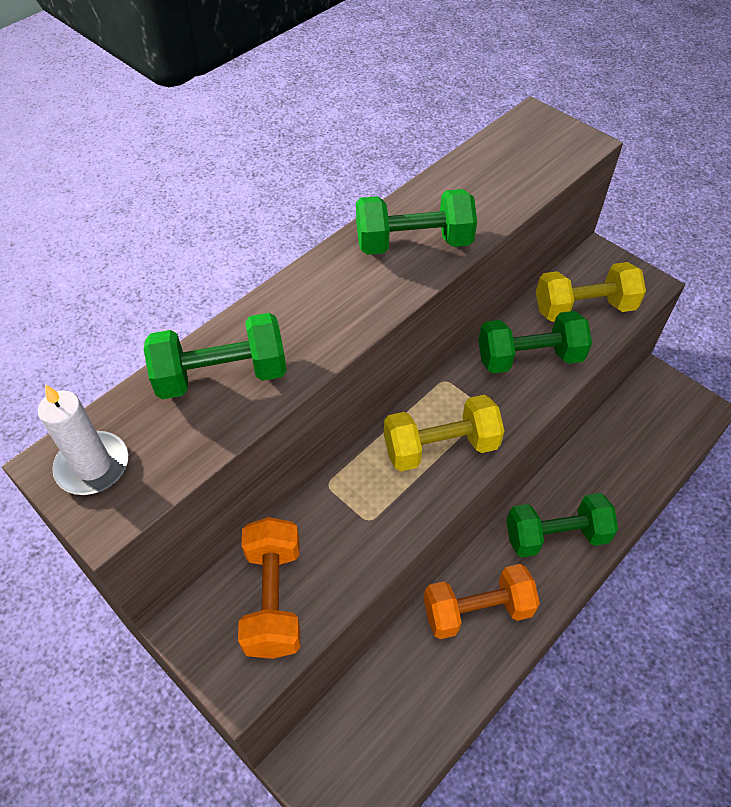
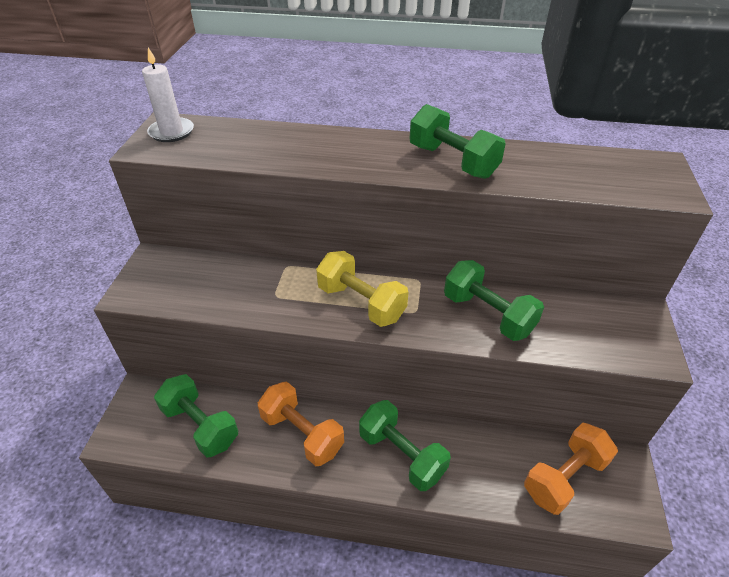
camera: 55 degrees right, 10 degrees down
green dumbbell [144,313,287,399] -> green dumbbell moved to [154,374,238,457]
orange dumbbell [238,517,300,659] -> orange dumbbell moved to [524,423,618,515]
yellow dumbbell [536,262,646,322] -> none

